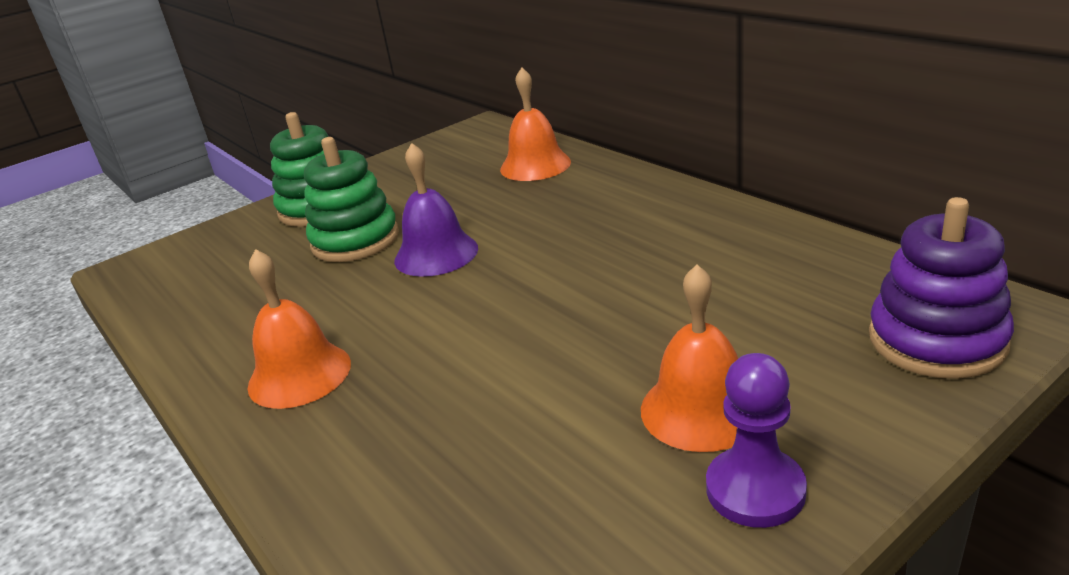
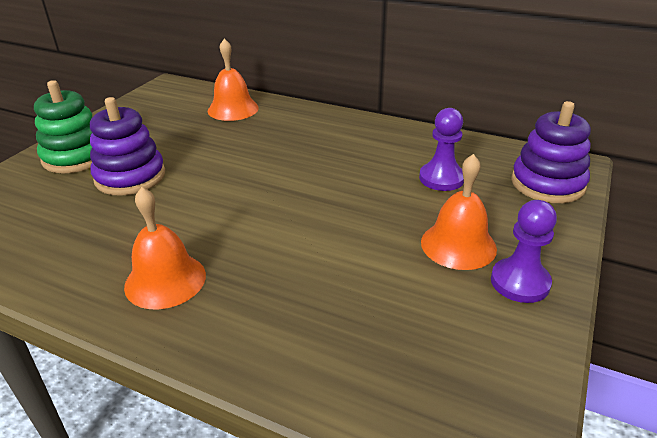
camera: 30 degrees left, 5 degrees up
green stacking toy [304,137,399,262] -> purple stacking toy [90,97,165,196]
purple bell [394,143,478,277] -> none
none -> purple pawn [419,108,464,191]

